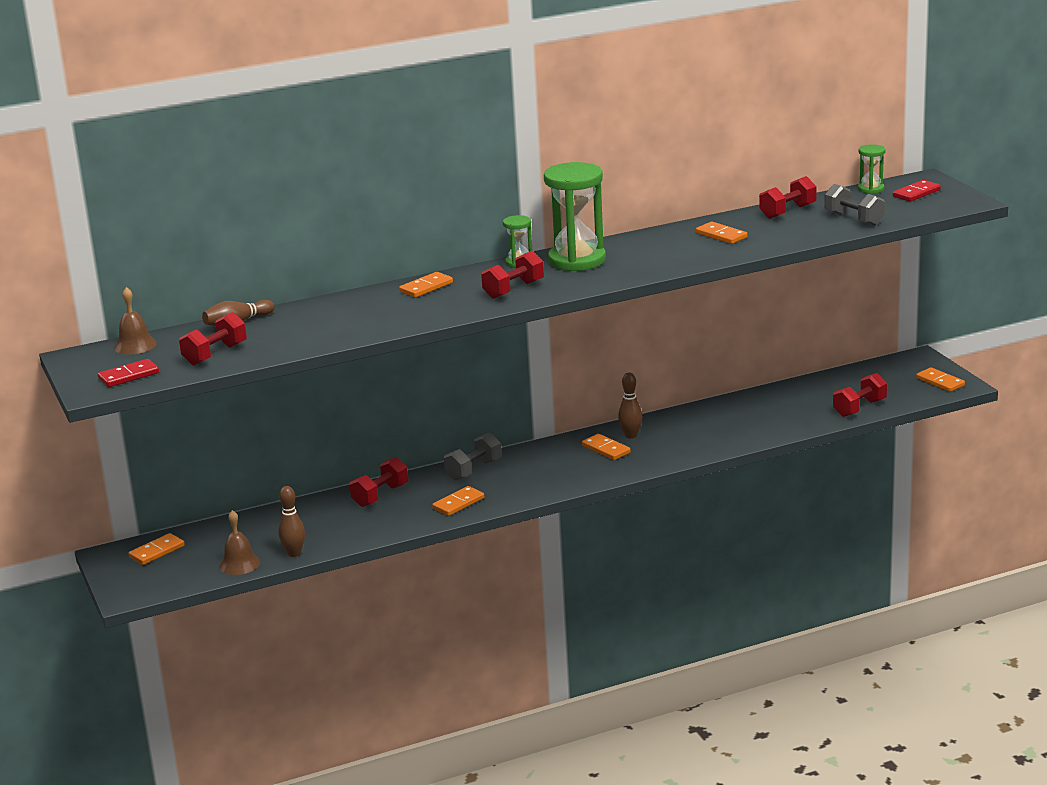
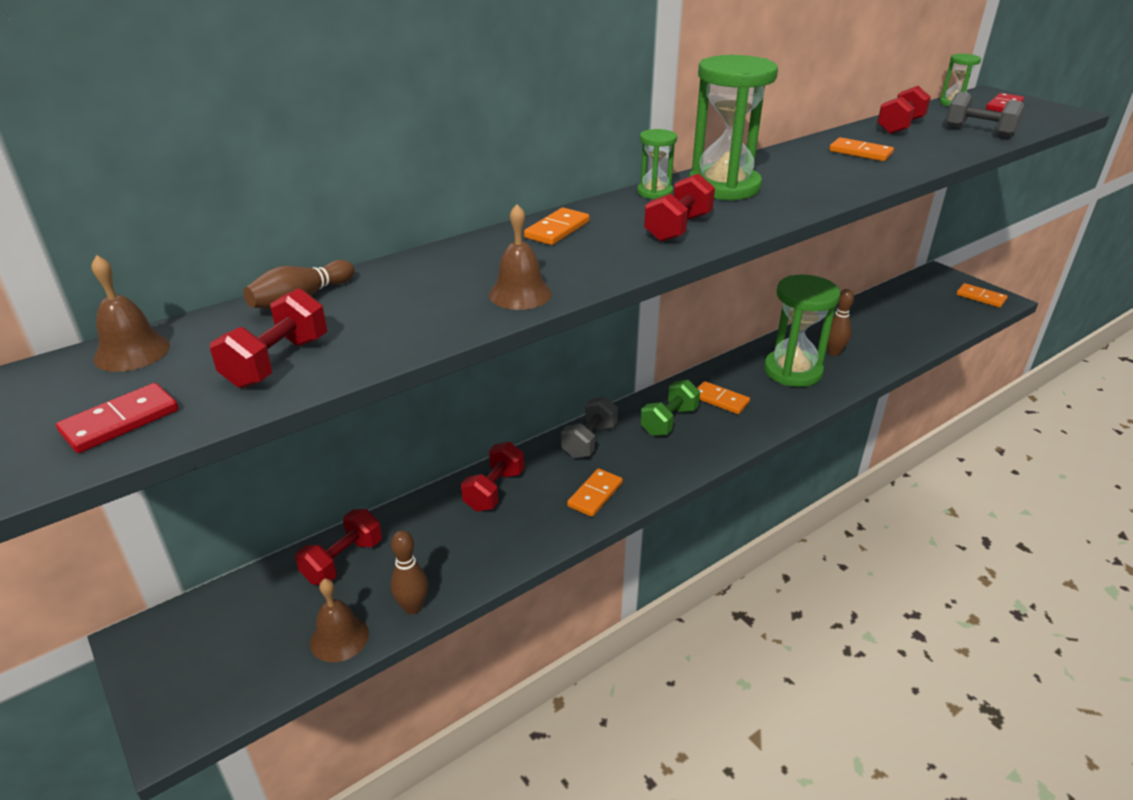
camera: 15 degrees left, 10 degrees up
orange domino [128,533,185,565] -> none
brown bowling pin [618,372,642,439] -> brown bowling pin moved to [827,289,854,356]
red dumbbell [833,373,887,417] -> red dumbbell moved to [295,509,382,585]
none -> brown bell [489,204,552,310]
none -> green dumbbell [641,380,700,436]
none -> green hourglass [764,275,840,387]

